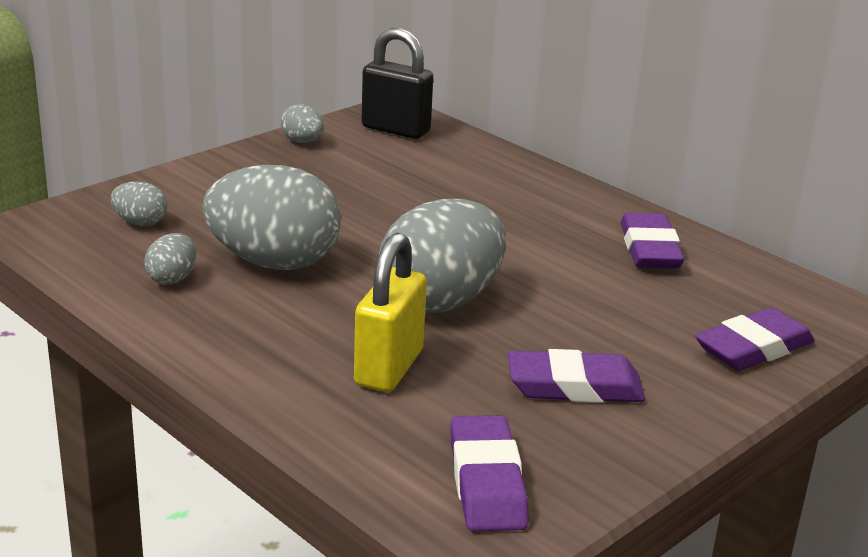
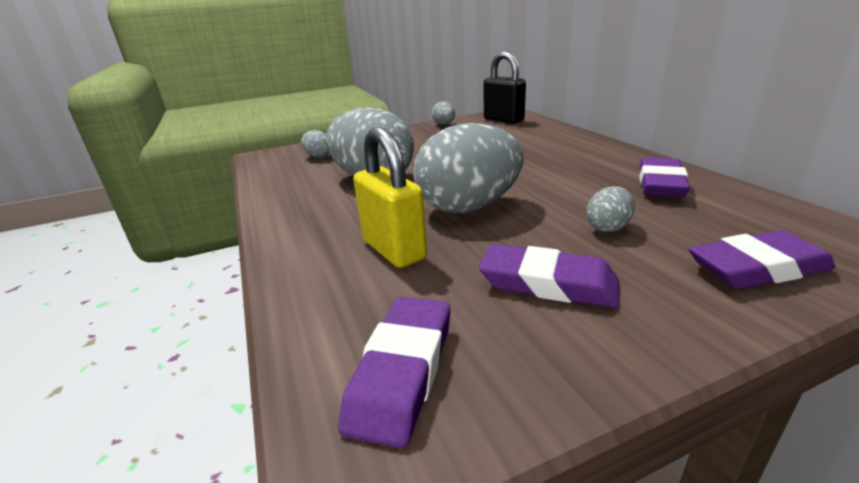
camera: 25 degrees right, 0 degrees up
grey egg [144,233,196,285] -> grey egg moved to [586,186,635,232]
yellow padlock [354,233,427,392] -> yellow padlock turned 75 degrees counterclockwise [353,127,427,268]

